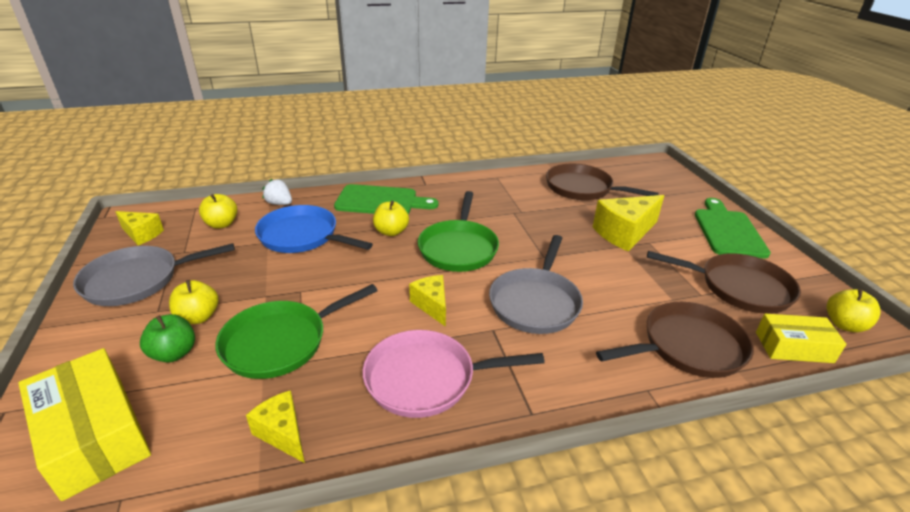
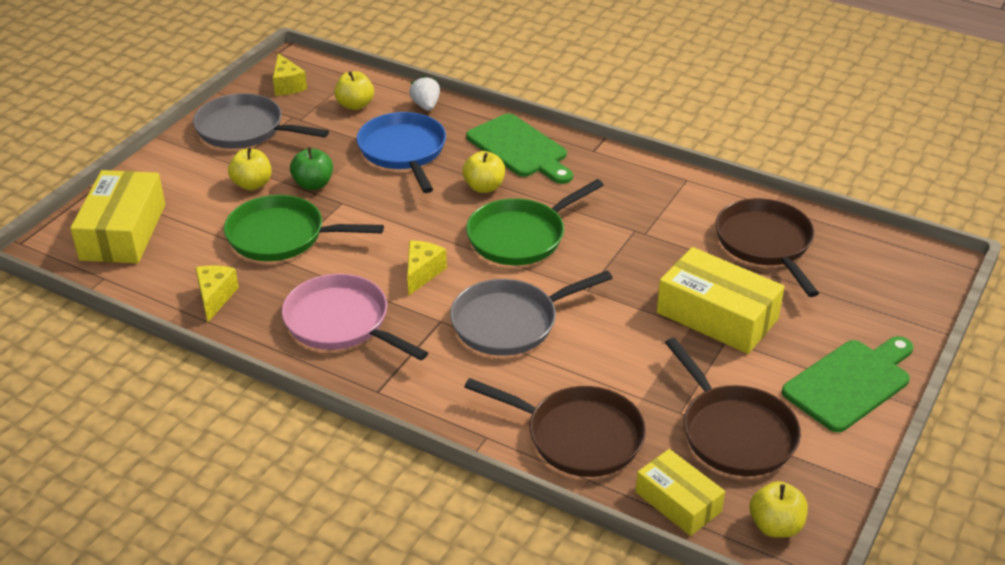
camera: 45 degrees right, 5 degrees up
green apple [140,314,195,363] -> green apple moved to [290,147,333,190]
yellow cheese [593,195,664,251] -> yellow box [657,247,785,354]

